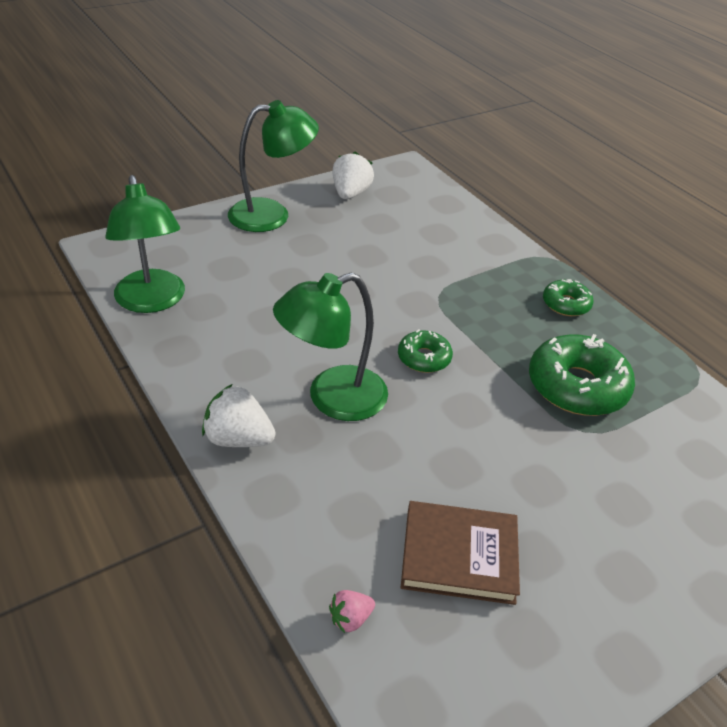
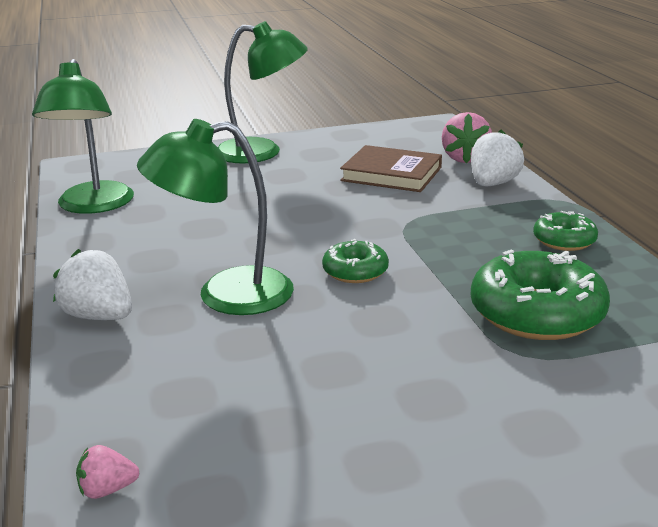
camera: 20 degrees right, 15 degrees down
white strawberry [332,151,374,199] -> white strawberry moved to [471,130,524,186]
brown book [401,501,520,605] -> brown book moved to [340,145,442,192]
none -> pink strawberry [442,112,492,163]

